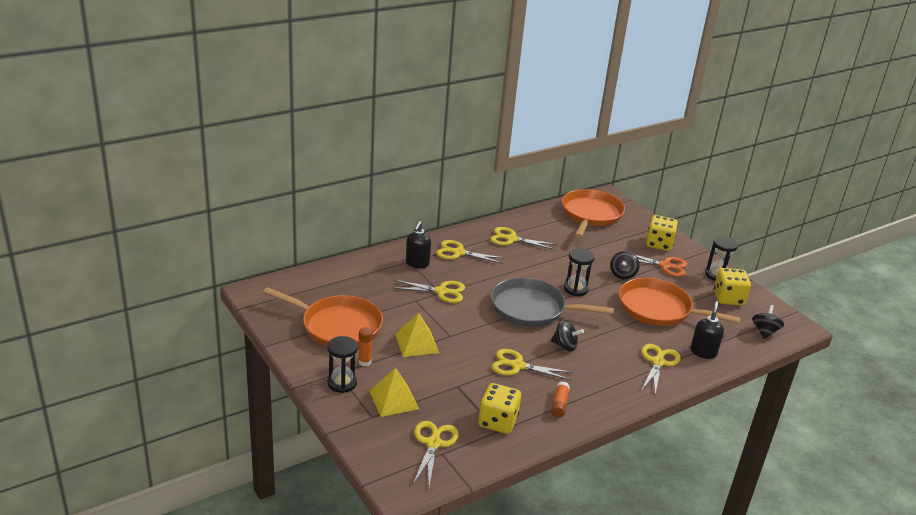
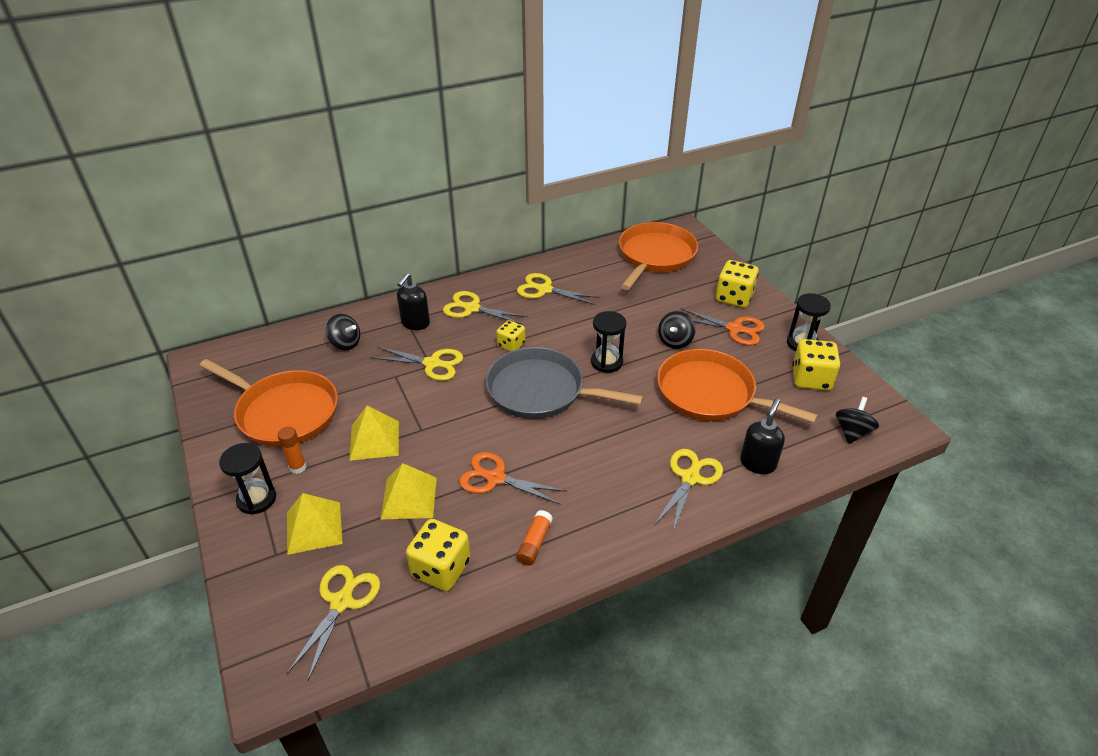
camera: 10 degrees right, 10 degrees up
yellow scissors [492,349,573,380] -> orange scissors [459,452,567,505]
black spinning top [551,320,584,352] -> black spinning top moved to [326,314,360,350]
none -> yellow pyramid [381,463,437,519]
none -> yellow dice [496,320,525,351]

